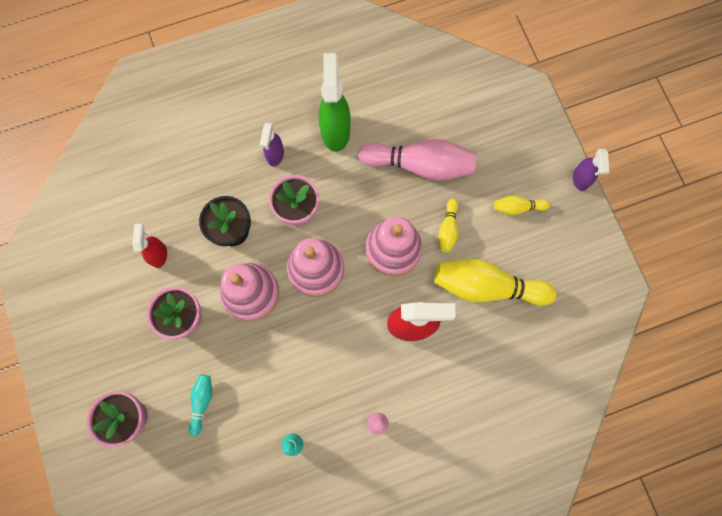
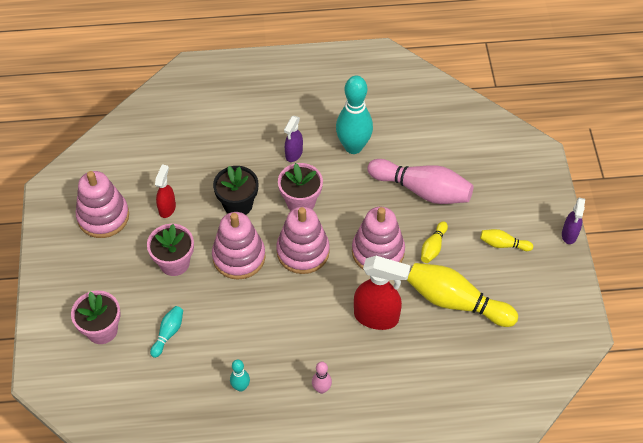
camera: 15 degrees right, 20 degrees down
green spray bottle [319,53,350,152] -> turquoise bowling pin [336,76,373,154]
none -> pink stacking toy [76,171,129,238]

